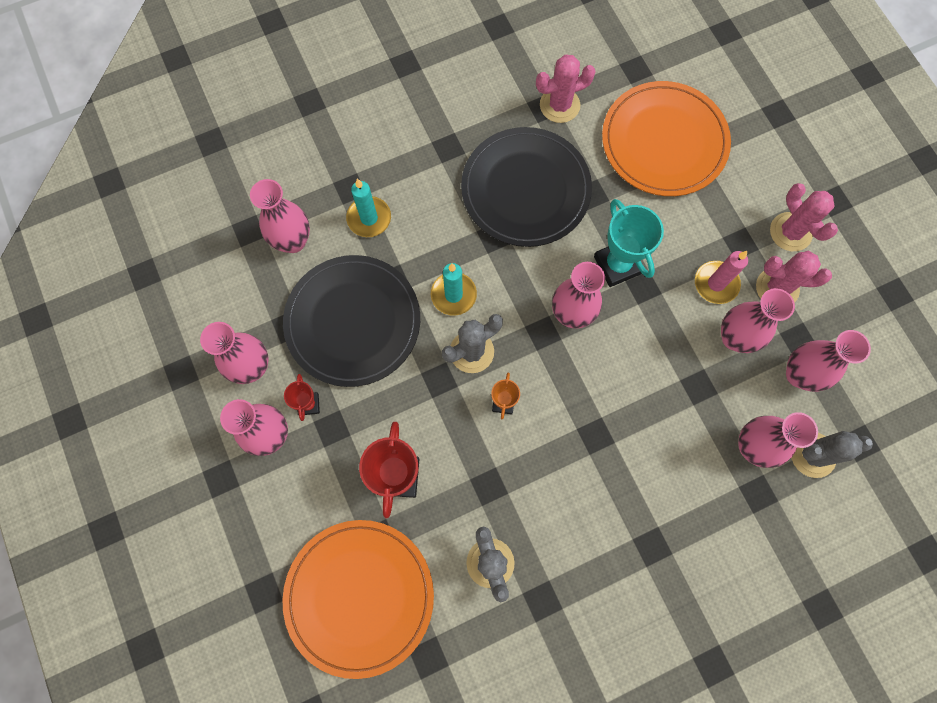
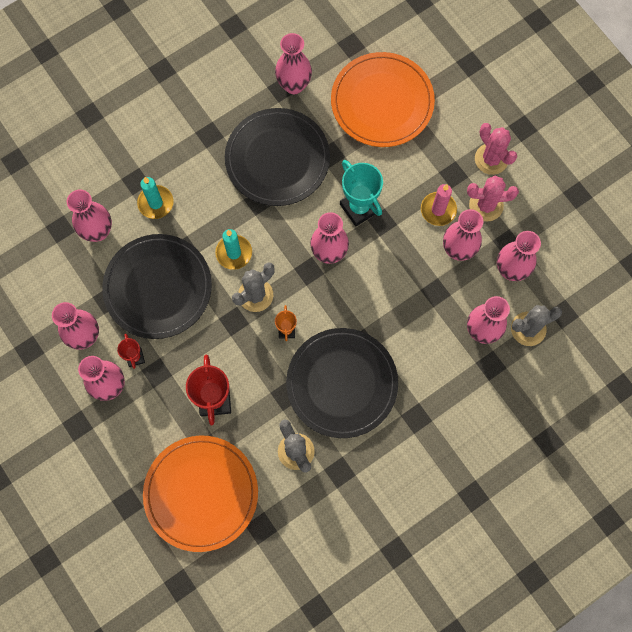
camera: 10 degrees left, 0 degrees up
pink cactus [536,55,596,123] -> pink vase [275,33,312,94]
none -> black plate [286,328,398,438]

